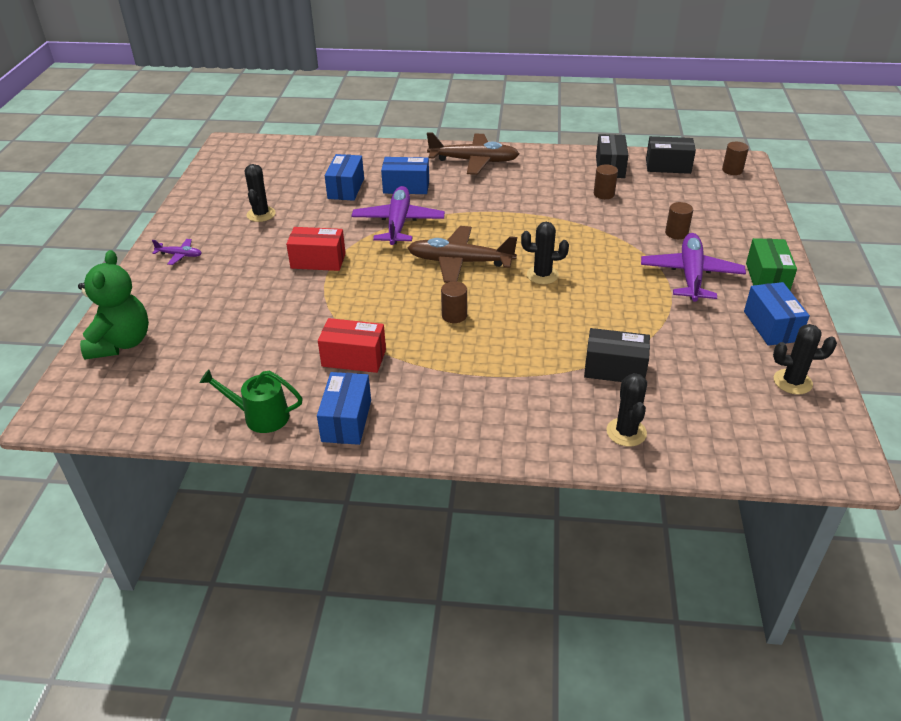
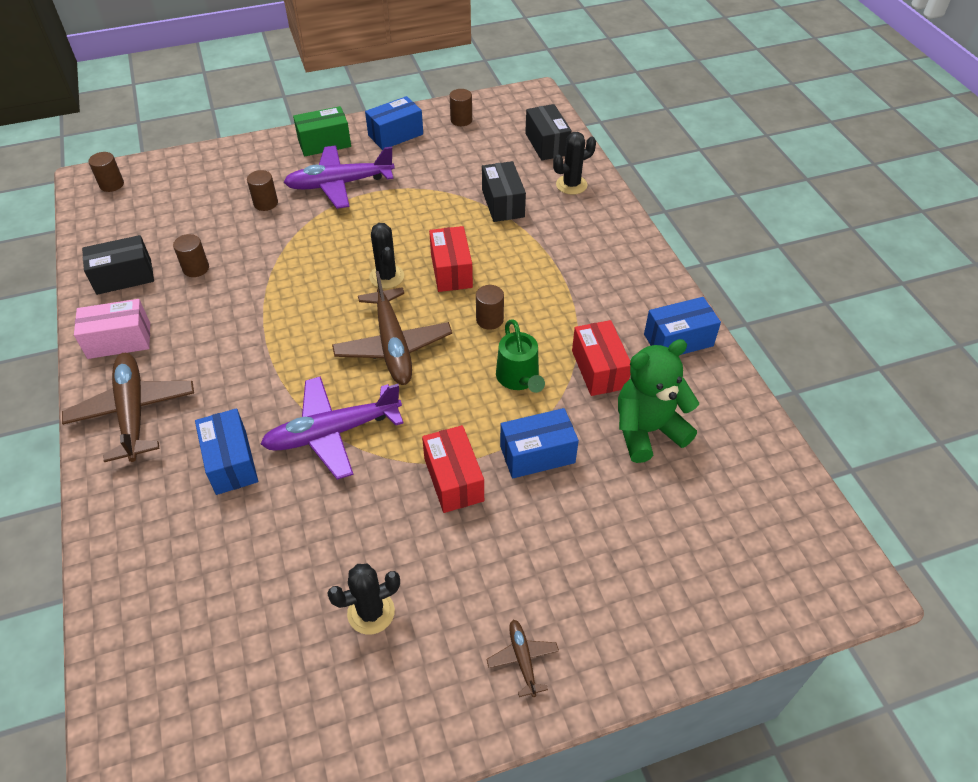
camera: 115 degrees left, 10 degrees up
green teddy bear [78,250,149,359] -> green teddy bear moved to [618,339,699,463]
purple plane [152,239,202,265] -> brown plane [486,620,559,697]
green watering can [199,369,303,433] -> green watering can moved to [496,320,545,393]
blue box [325,154,364,201] -> blue box moved to [500,408,579,479]
black box [646,136,696,174] -> black box moved to [525,104,572,161]
black cactus [773,324,837,394] -> brown cylinder [450,89,472,126]
none -> pink box [74,299,150,359]
none -> red box [429,226,473,292]

